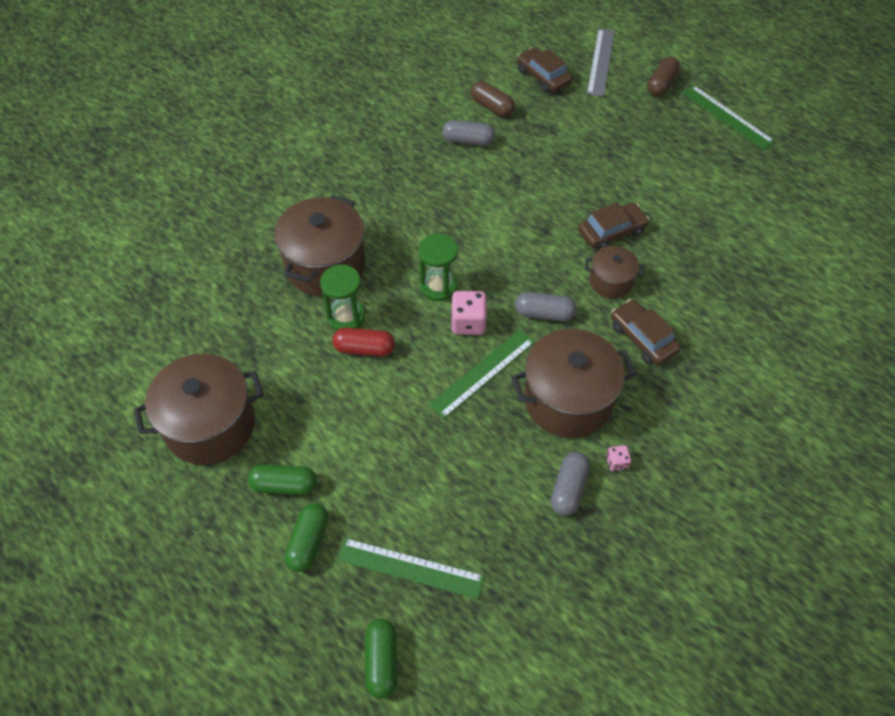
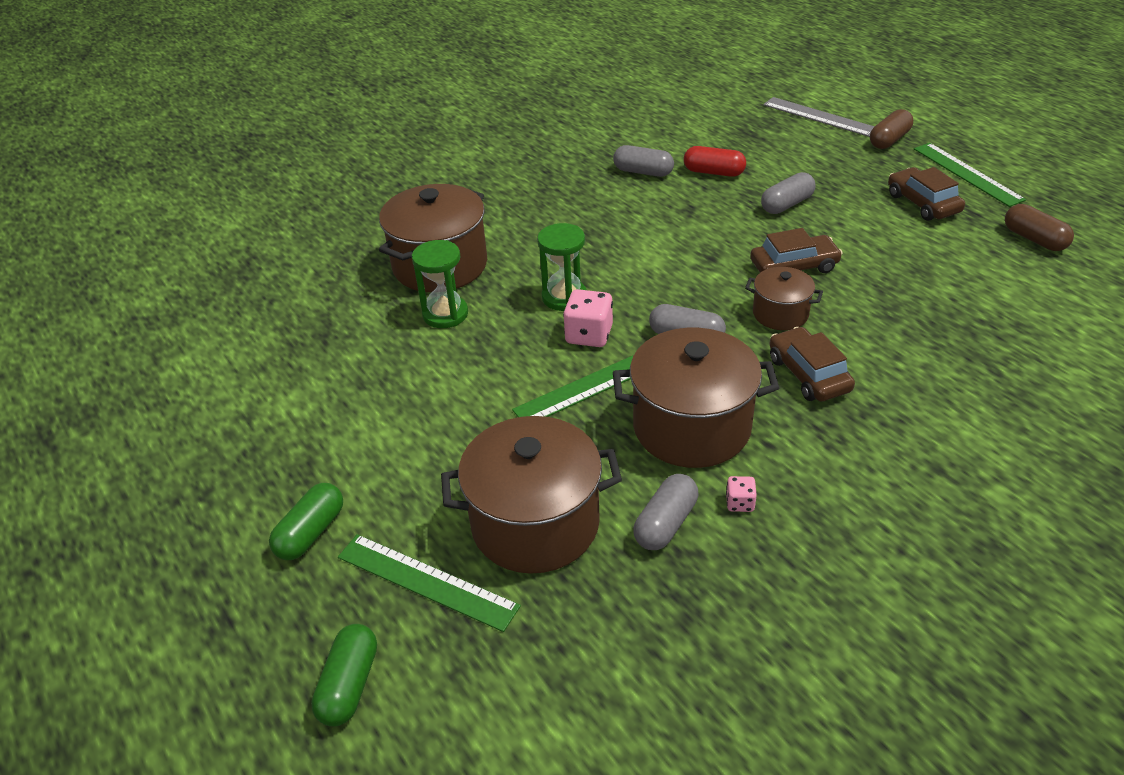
camera: 15 degrees right, 15 degrees down
brown pot [134,354,263,465] -> brown pot moved to [441,416,622,574]
green capsule [248,464,317,495] -> none
red capsule [332,328,395,357] -> red capsule moved to [684,146,746,177]
brown capsule [471,81,515,117] -> brown capsule moved to [1005,204,1074,251]
brown car [517,47,572,93] -> brown car moved to [888,167,965,221]
grey ruler [587,29,615,97] -> grey ruler turned 75 degrees counterclockwise [763,97,875,137]
none -> grey capsule [761,172,816,214]

